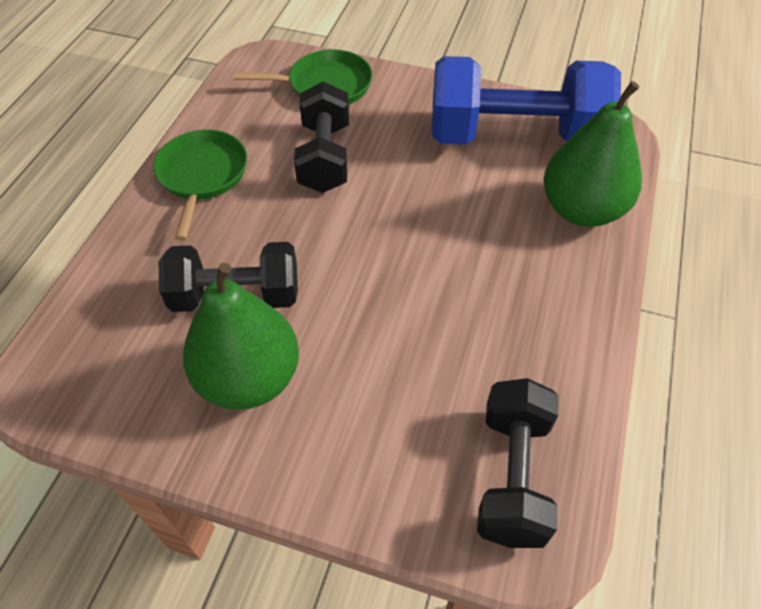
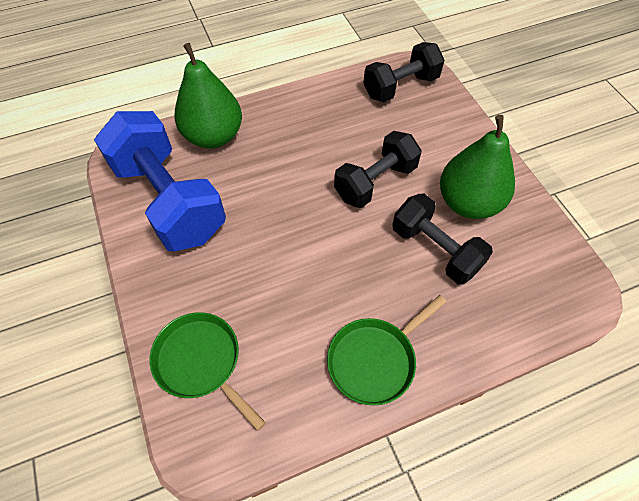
camera: 130 degrees left, 5 degrees up
black dumbbell [294,81,349,193] -> black dumbbell moved to [334,131,422,208]

